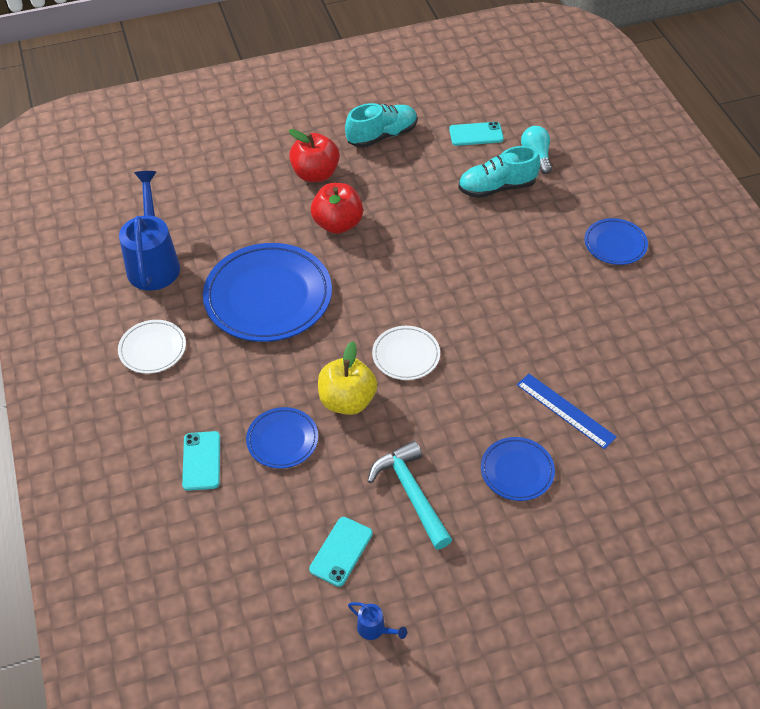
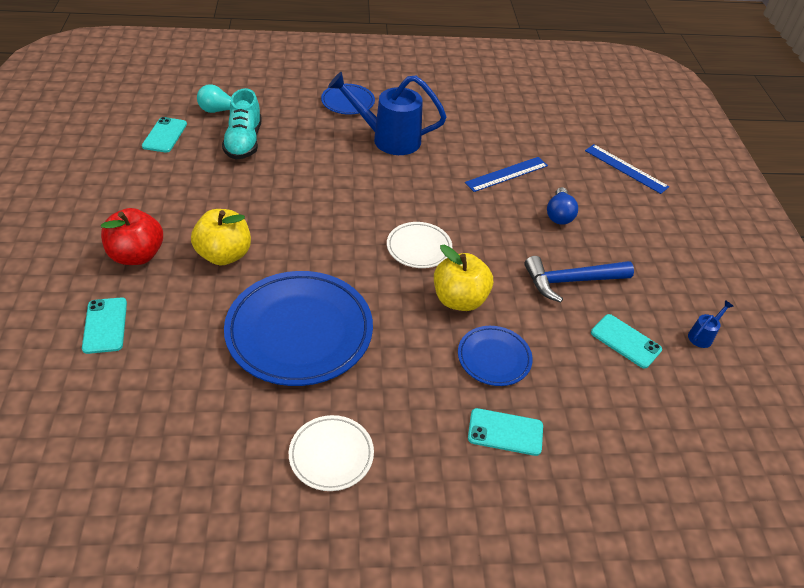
camera: 80 degrees left, 5 degrees down
blue watering can [119,171,180,291] -> blue watering can moved to [328,72,447,155]
red apple [311,183,363,234] -> yellow apple [191,209,251,265]
turquoise shoe [345,103,417,148] -> none
turquoise hammer [368,441,452,550] -> blue hammer [524,256,634,303]
blue plate [481,437,555,501] -> blue light bulb [547,187,578,225]
none -> turquoise phone [82,298,127,354]
none -> blue ruler [585,144,669,194]

